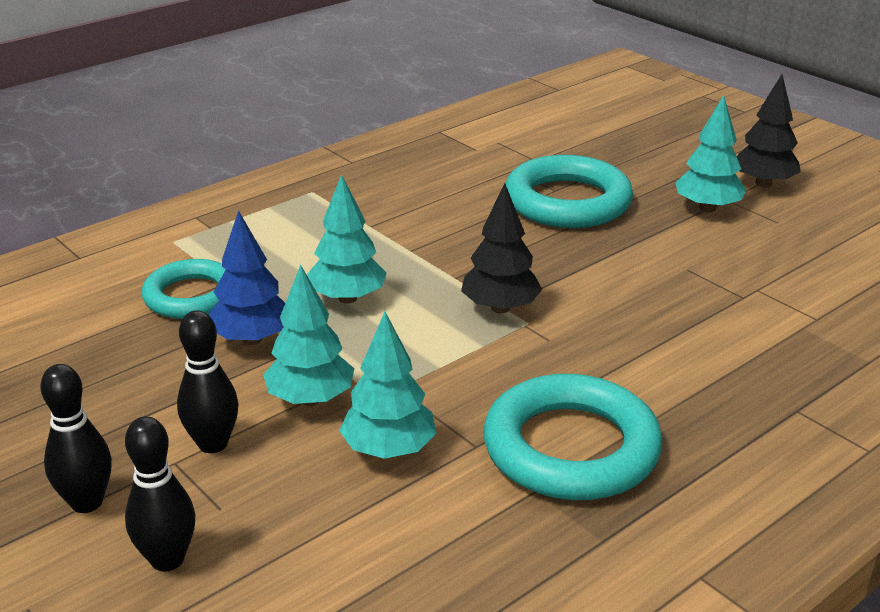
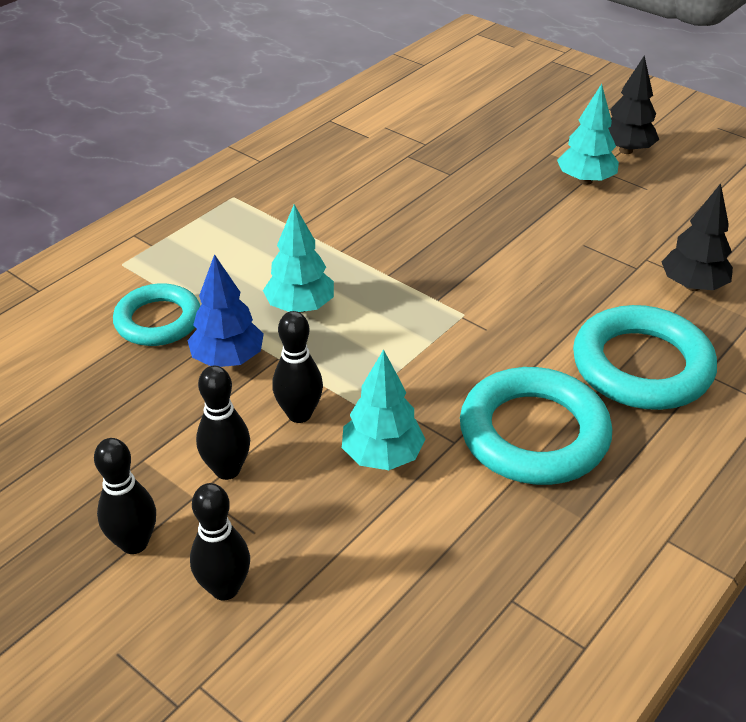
camera: 10 degrees left, 10 degrees up
turquoise tree [263,265,354,406] -> black bowling pin [272,311,323,423]
black tree [461,183,543,313] -> black tree moved to [662,183,733,291]
turquoise ring [505,155,633,228] -> turquoise ring moved to [573,305,717,410]

